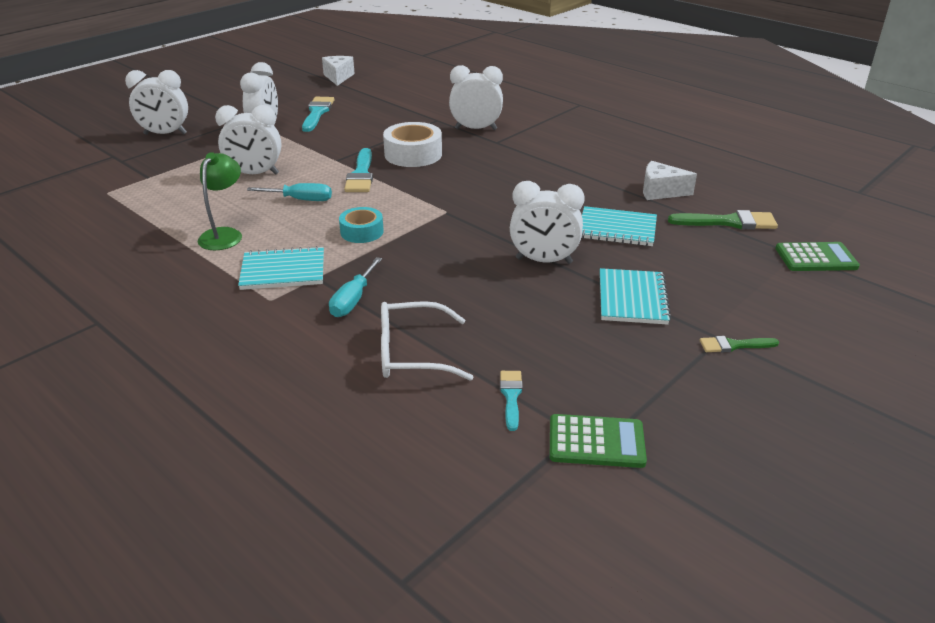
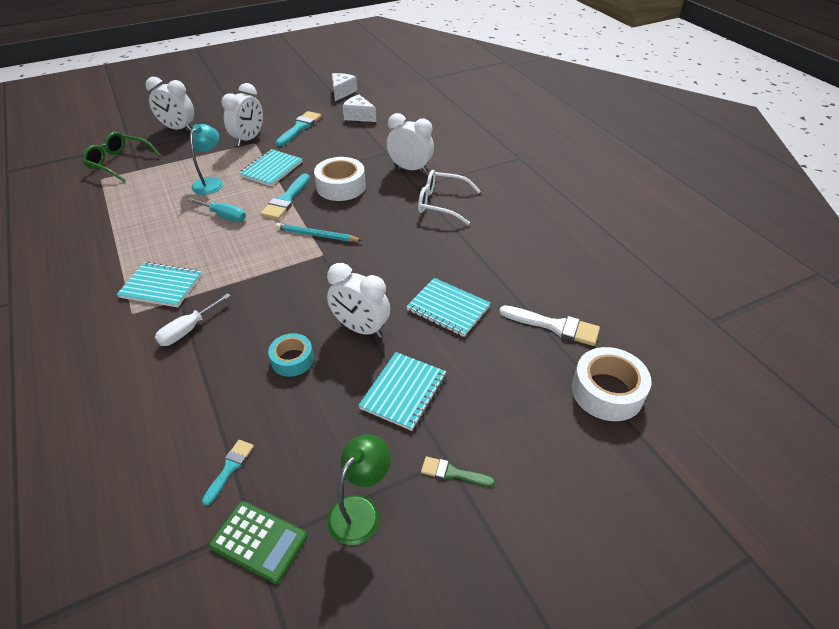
camera: 20 degrees right, 10 degrees up
green lamp [198,152,242,250] -> green lamp moved to [327,434,391,545]
white clock [215,105,281,175] -> turquoise lamp [190,124,223,195]
turquoise screwdriver [329,257,382,317] -> white screwdriver [155,293,231,346]
turquoise tape [339,207,384,243] -> turquoise tape moved to [268,333,314,377]
white glasses [381,301,474,381] -> white glasses moved to [418,170,481,225]
white cheese [643,161,697,200] -> white cheese moved to [343,95,377,122]
green brush [668,210,778,230] -> white brush [499,305,600,346]
green calculator [775,242,860,271] -> white tape [572,347,652,421]
none -> green glasses [82,132,161,182]
none -> turquoise notebook [239,149,303,186]
none -> turquoise pencil [275,223,362,242]

